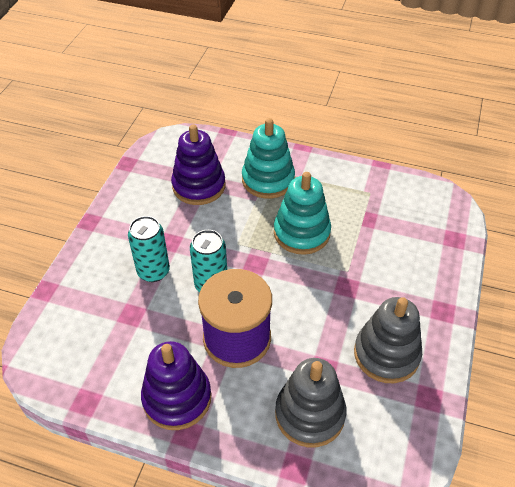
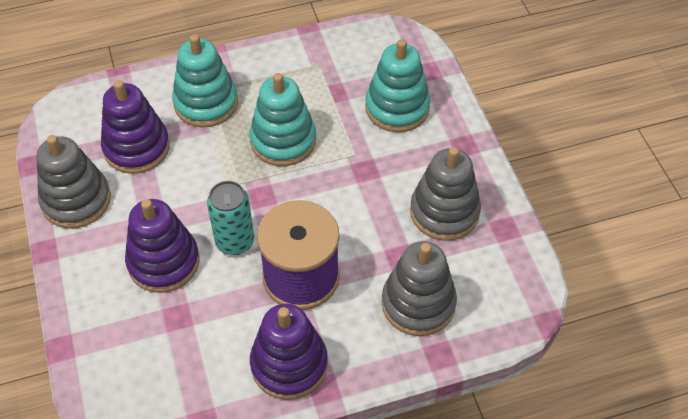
camera: 35 degrees left, 5 degrees up
turquoise can [128,216,170,282] -> purple stacking toy [125,199,200,293]
none -> grey stacking toy [36,135,111,229]
none -> turquoise stacking toy [365,39,431,132]

